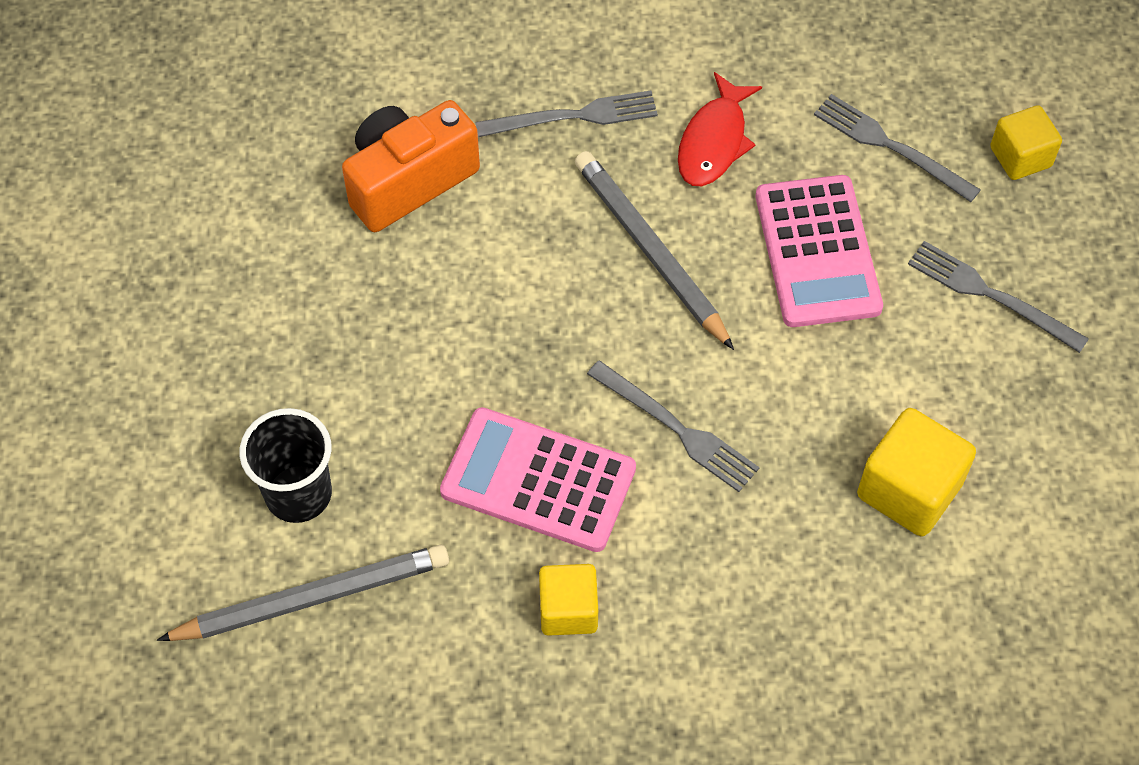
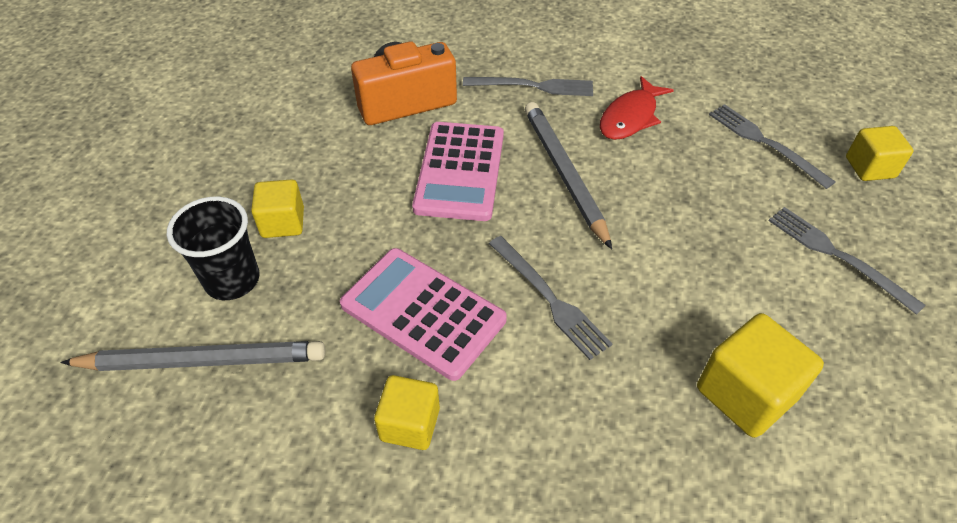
camera: 15 degrees right, 10 degrees down
pink calculator [756,175,883,327] -> pink calculator moved to [412,122,504,221]
none -> yellow cube [251,179,304,238]

